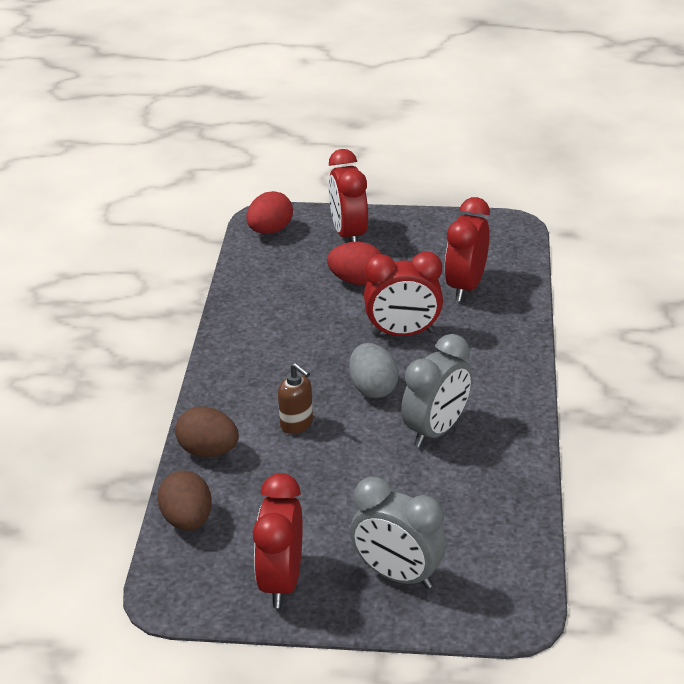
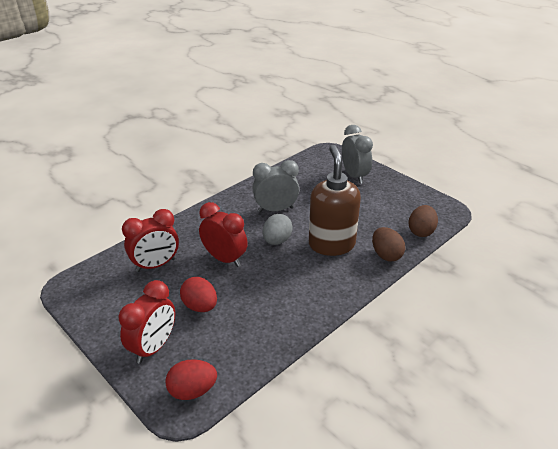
camera: 140 degrees left, 0 degrees up
red clock [252,473,303,608] -> none
brown soap dispenser [278,363,313,434] -> brown soap dispenser [309,145,361,256], size x2.21

